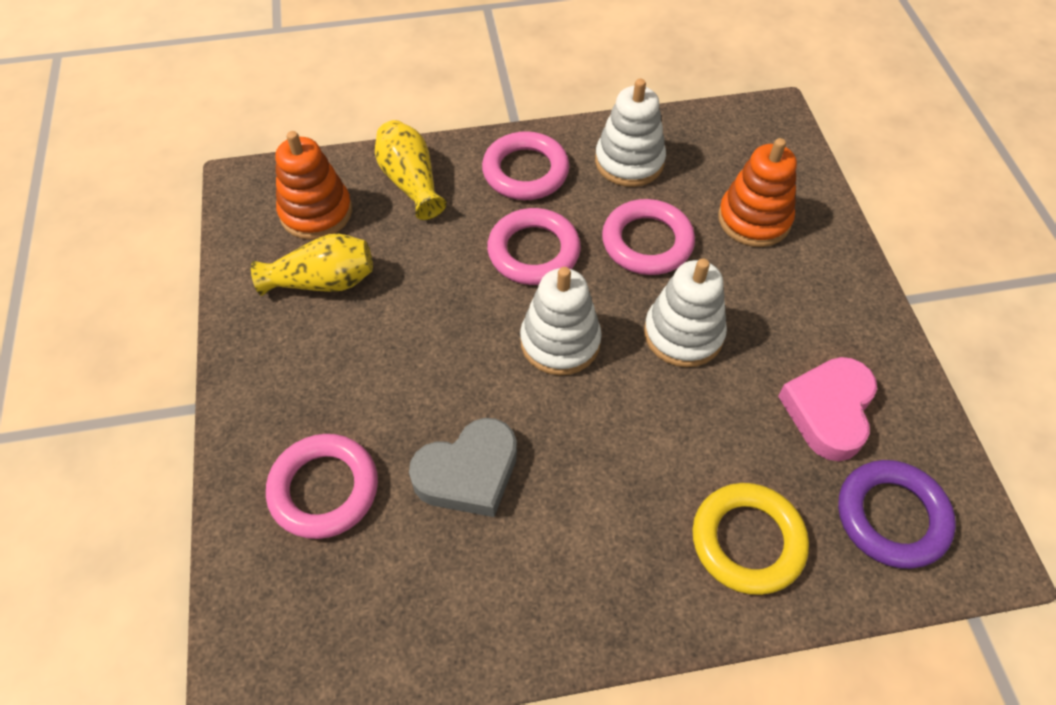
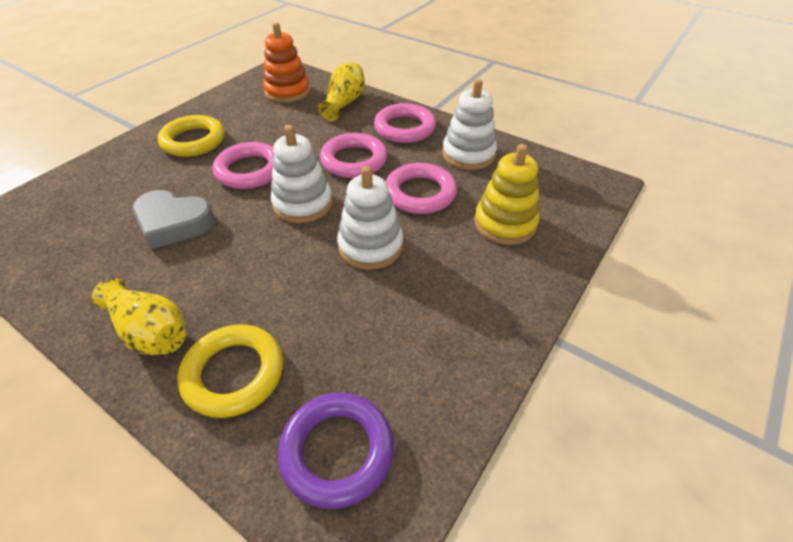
camera: 45 degrees right, 10 degrees down
yellow vase [251,234,373,296] -> yellow vase moved to [92,278,186,355]
pink ring [266,434,378,539] -> pink ring moved to [213,142,275,189]
orange stacking toy [718,138,797,247] -> yellow stacking toy [474,144,540,245]
pink heart [778,357,877,461] -> none
none -> yellow ring [158,115,225,157]

